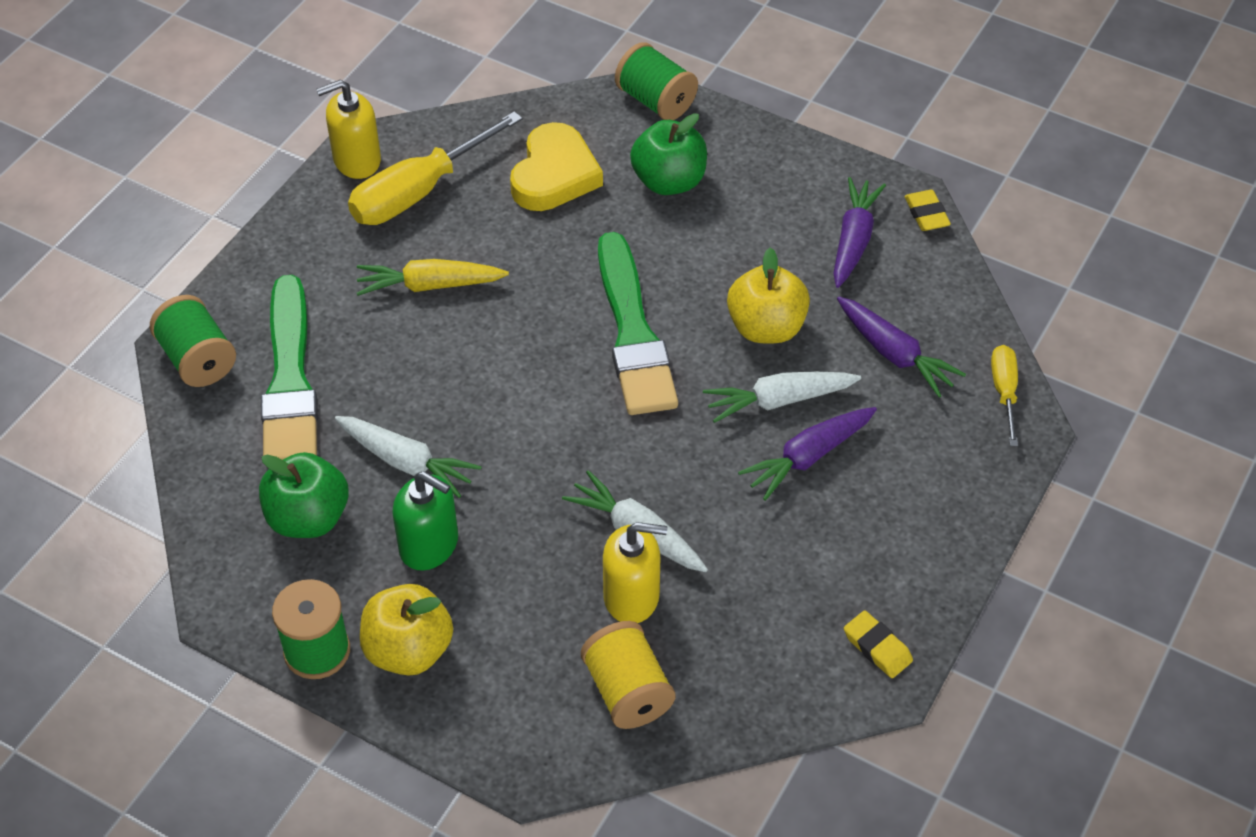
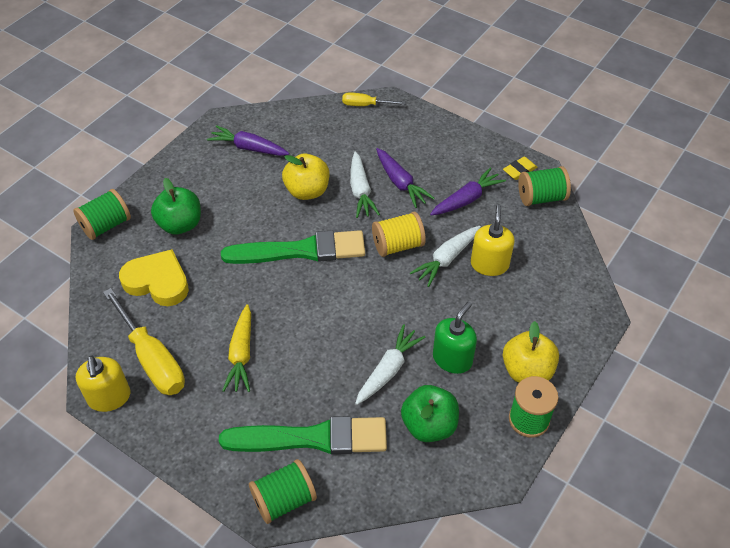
camera: 85 degrees left, 0 degrees up
yellow spool [581,621,676,729] -> yellow spool moved to [372,212,426,257]
purple carrot [837,297,966,397] -> purple carrot moved to [430,168,506,215]
yellow eraser [904,190,951,231] -> none
none -> green spool [518,166,571,206]

